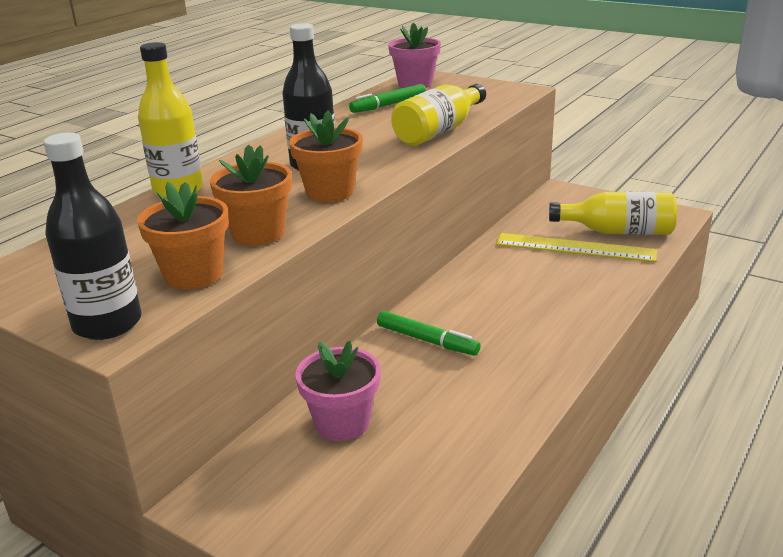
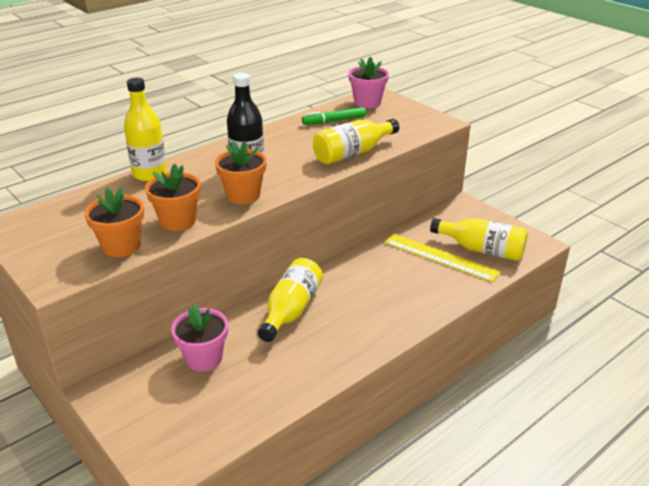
camera: 15 degrees right, 5 degrees up
black bottle [44,133,141,340] -> none
green marker [377,311,481,356] -> yellow bottle [258,258,323,342]

